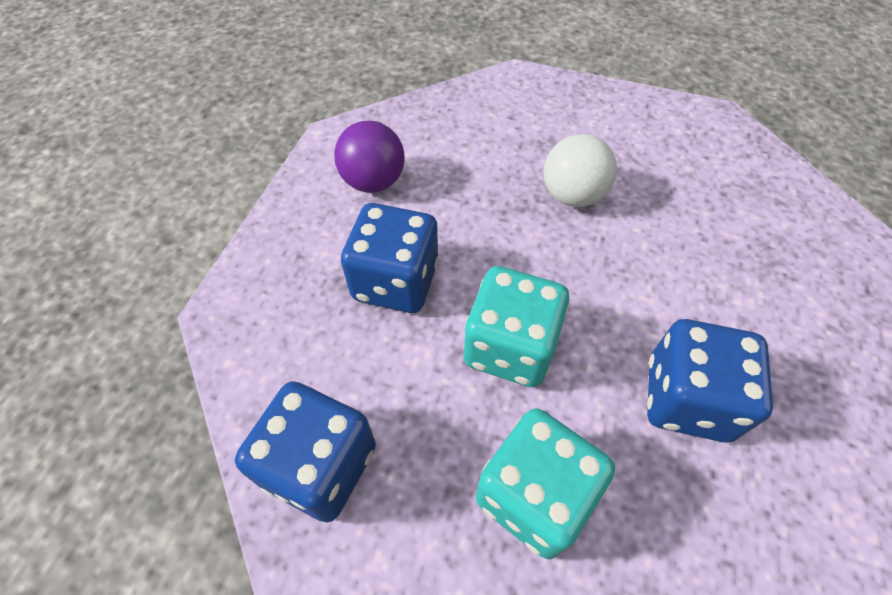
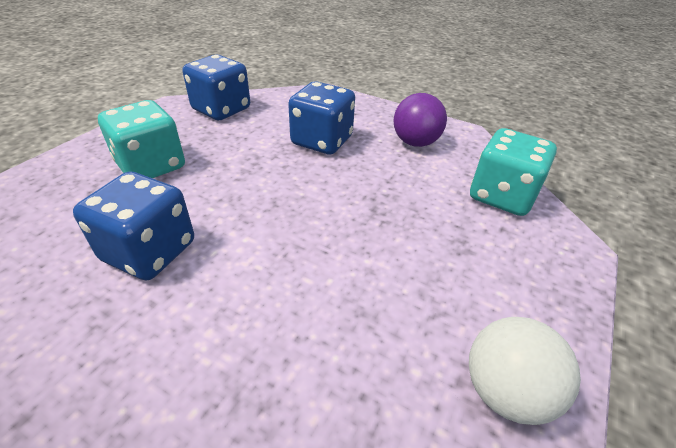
camera: 100 degrees right, 15 degrees down
turquoise dice [463,266,569,387] -> turquoise dice moved to [470,128,557,216]
white ball [544,134,617,207] -> white ball moved to [469,317,581,425]

